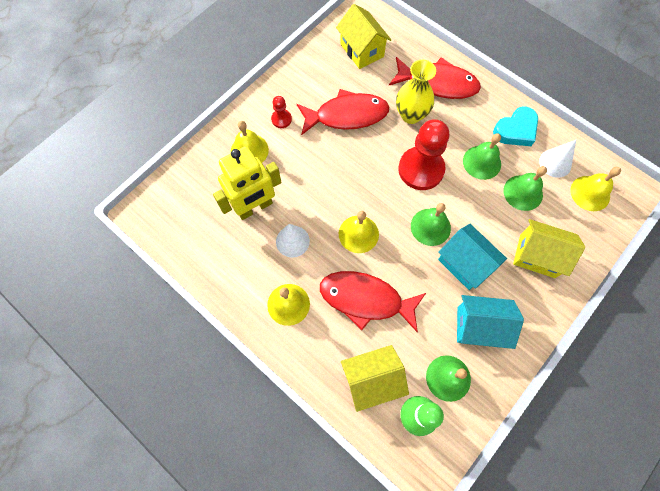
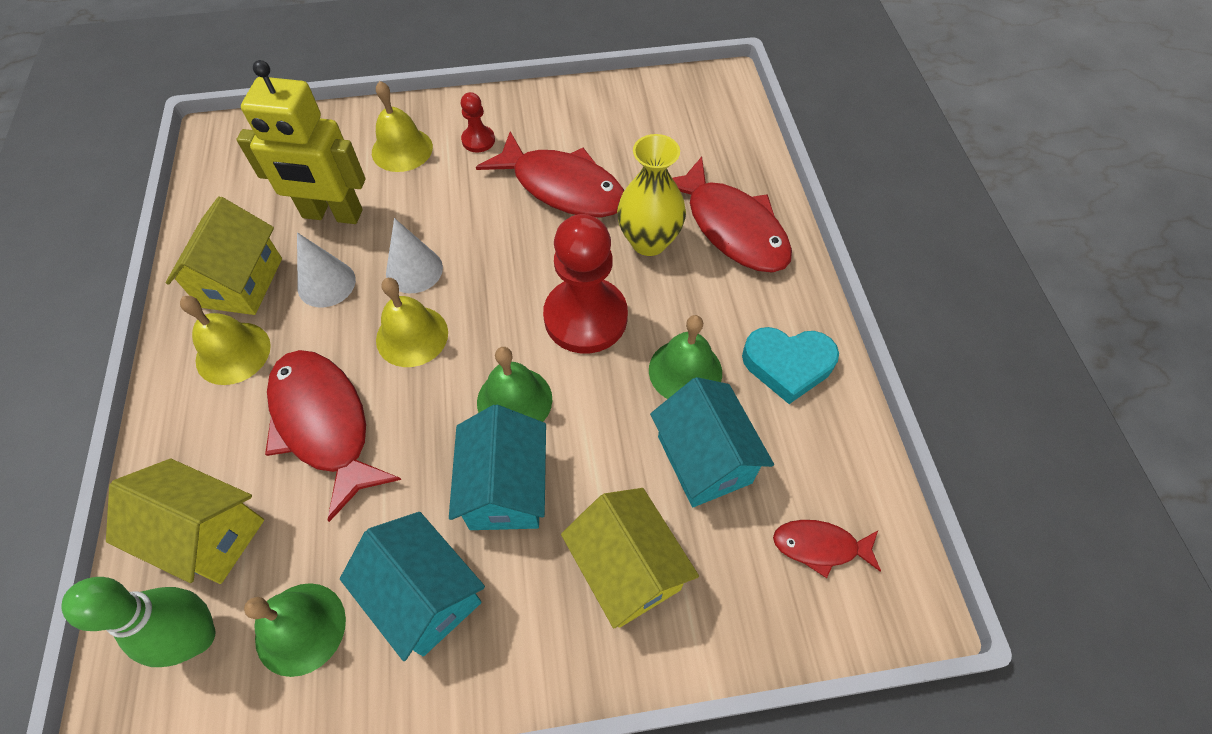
camera: 40 degrees right, 10 degrees down
yellow house [336,4,391,69] -> yellow house moved to [166,196,282,315]
green bell [503,166,547,211] -> turquoise house [650,377,774,507]
white cone [539,140,576,178] -> white cone moved to [386,218,443,293]
yellow bell [570,167,621,211] -> red fish [773,520,881,578]

